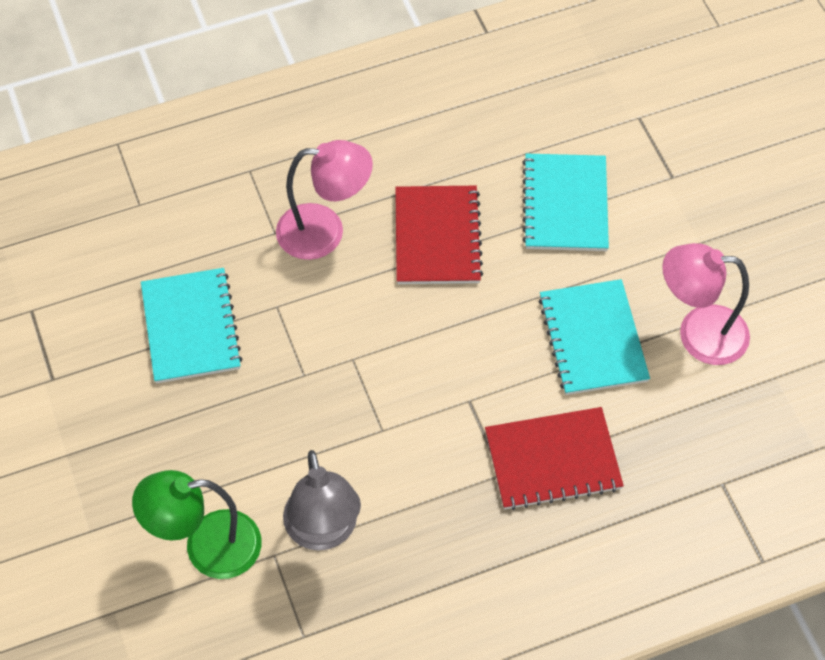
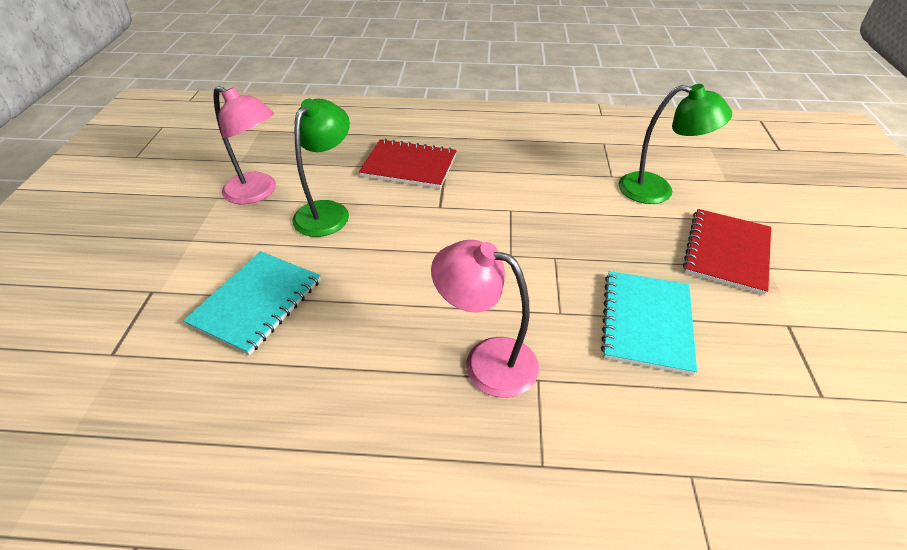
camera: 155 degrees left, 15 degrees down
grey lamp [283,450,361,551] -> none
red notebook [395,186,483,284] -> red notebook moved to [683,209,771,295]
turquoise notebook [538,279,650,395] -> green lamp [292,98,350,237]

